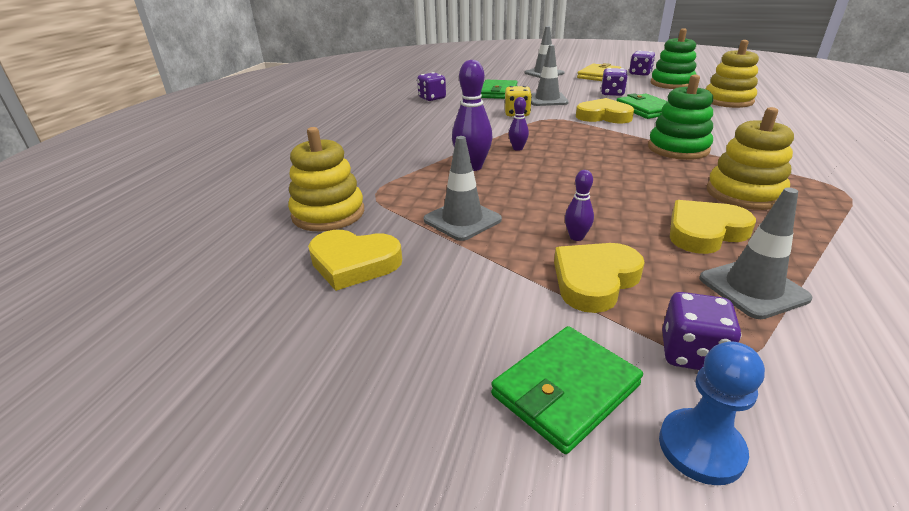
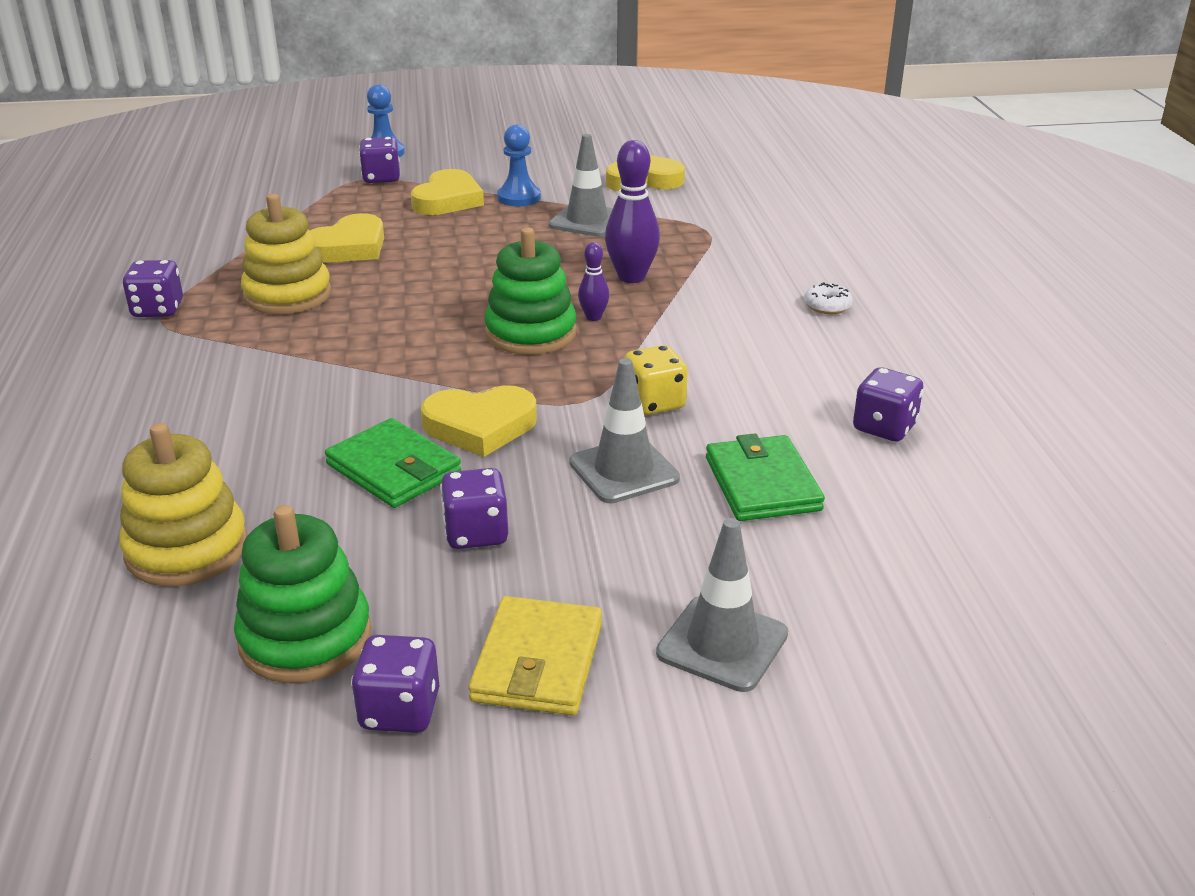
camera: 155 degrees right, 0 degrees up
yellow stacking toy [288,127,364,232] -> none
green wallet [491,326,643,454] -> none
purple bowling pin [565,170,594,241] -> none
green stacking toy [648,75,713,160] -> green stacking toy moved to [484,228,577,355]
grey traffic cone [699,188,812,319] -> none
none -> purple dice [122,260,183,317]
none -> blue pawn [497,124,541,206]
none -> white donut [804,282,853,314]

